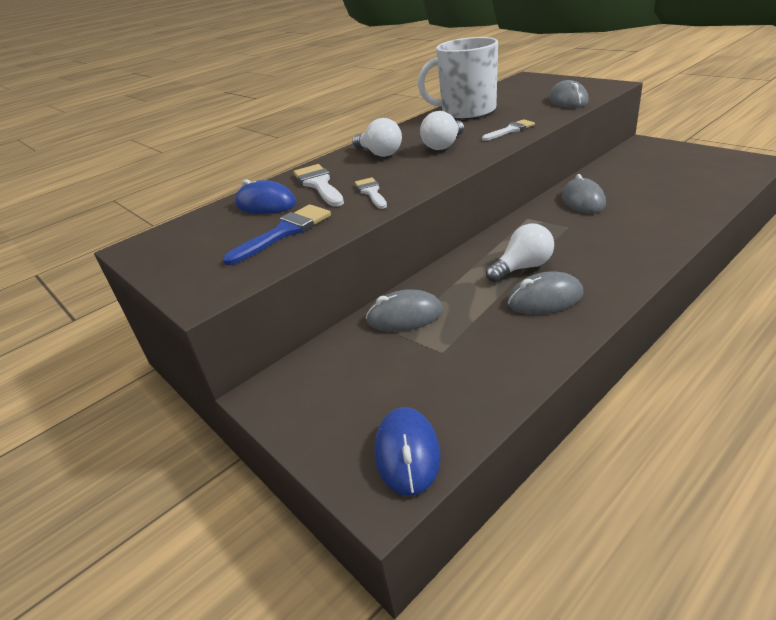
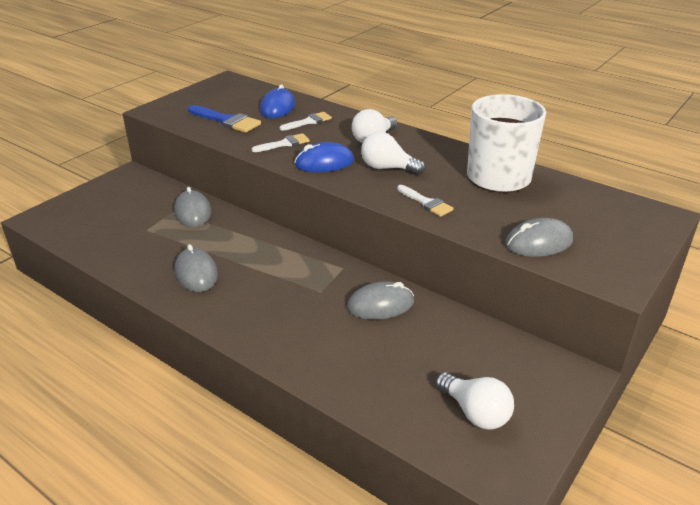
camera: 75 degrees right, 0 degrees up
white brush [293,164,344,207] -> white brush [280,112,332,131], size x0.65
blue mouse [374,407,441,496] -> blue mouse moved to [294,142,354,172]
white light bulb [486,223,554,282] -> white light bulb moved to [436,373,514,430]

